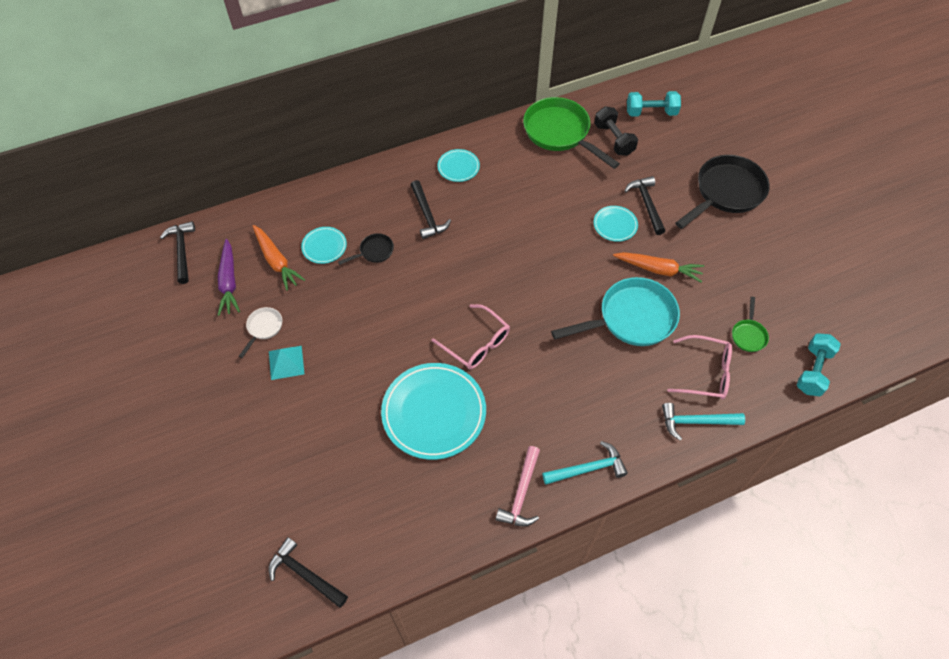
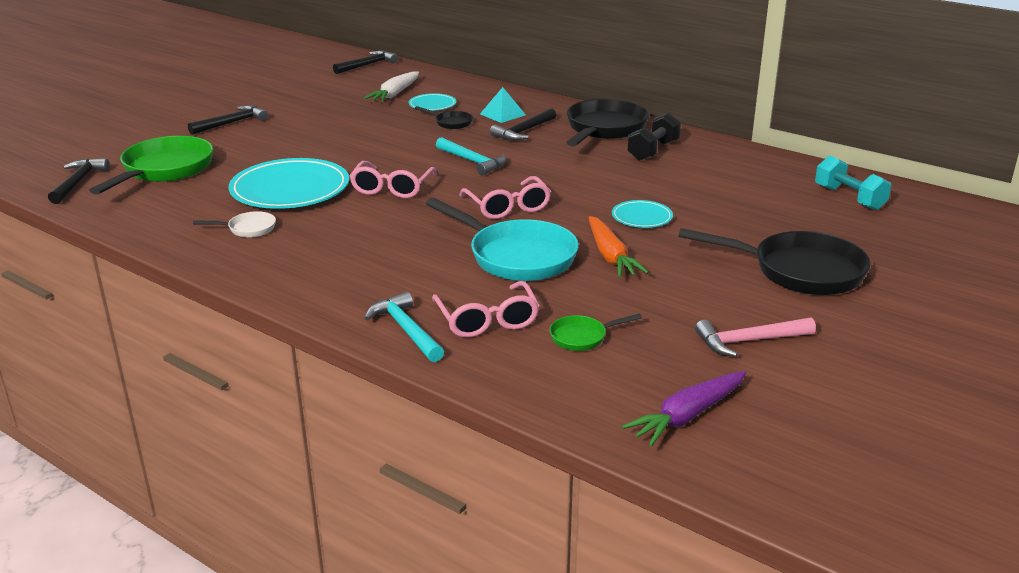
camera: 60 degrees right, 30 degrees down
purple carrot [218,239,240,316] -> purple carrot moved to [622,371,746,447]
white pan [239,307,282,358] -> white pan moved to [193,211,276,238]
orange carrot [253,225,305,291] -> white carrot [364,71,419,102]
turquoise pyramid [269,346,304,380] -> turquoise pyramid moved to [480,87,526,123]
turquoise plate [437,149,480,182] -> black pan [566,99,649,147]
pink hammer [496,446,540,526] -> pink hammer moved to [695,317,816,357]
green pan [523,97,620,169] -> green pan moved to [89,136,213,195]
turquoise hammer [542,441,628,485] -> turquoise hammer moved to [436,137,506,175]
black dumbbell [594,106,638,156] -> black dumbbell moved to [627,113,681,161]
black hammer [625,176,665,235] -> black hammer moved to [188,105,268,135]
turquoise dumbbell [796,333,841,396] -> none
none -> pink glasses [459,176,551,219]

